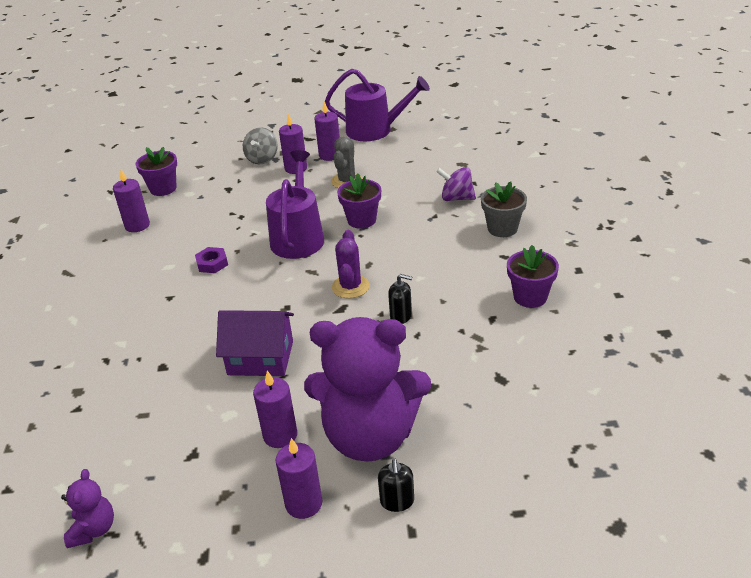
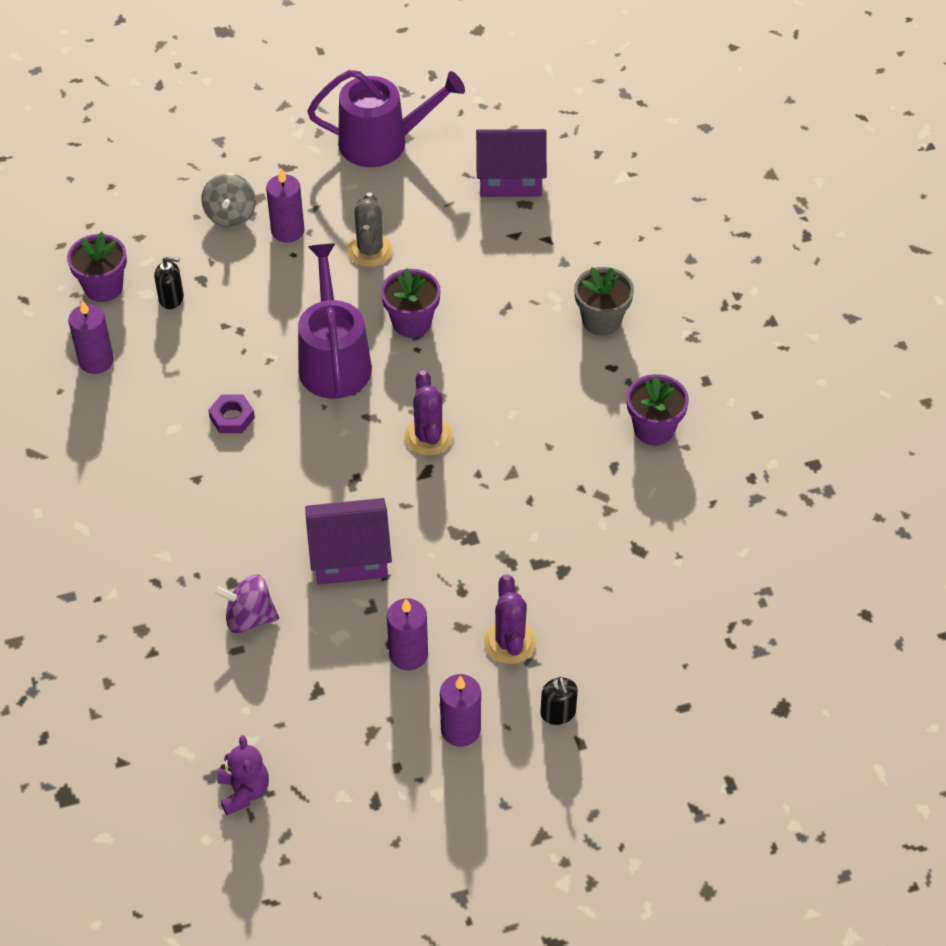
camera: 15 degrees left, 15 degrees up
purple teddy bear [304,317,431,462] -> purple cactus [484,574,536,664]
purple candle [315,102,340,161] -> none
black soap dispenser [388,274,412,324] -> black soap dispenser moved to [154,256,184,309]
purple spinning top [436,167,476,201] -> purple spinning top moved to [213,574,279,633]
none -> purple house [476,129,547,197]

